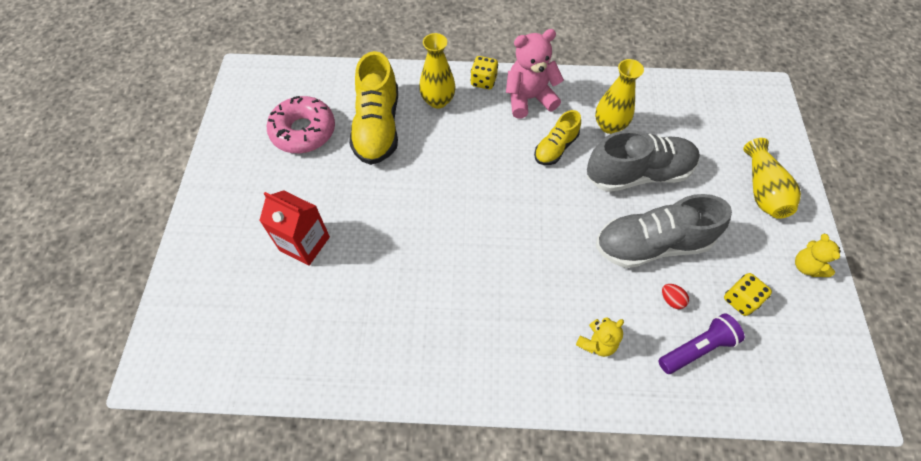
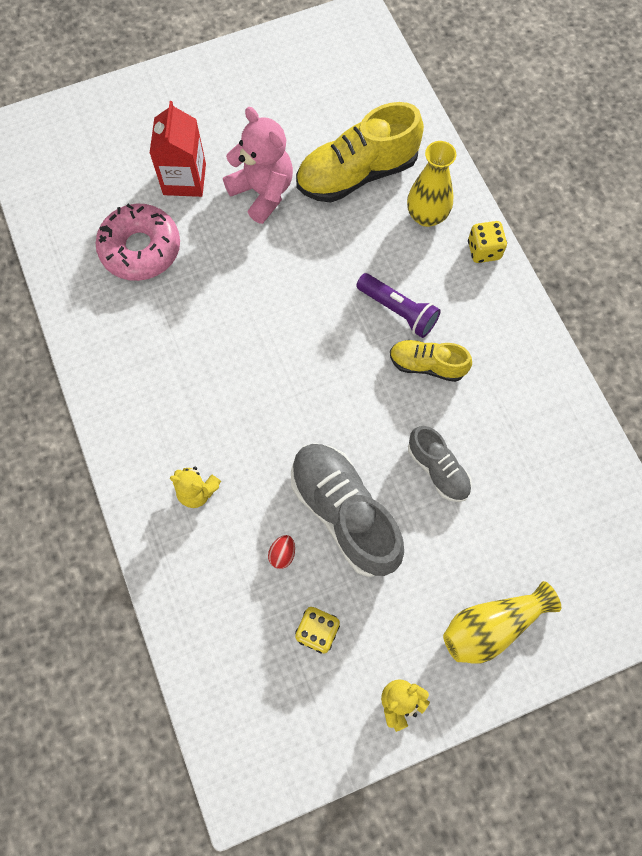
camera: 65 degrees right, 10 degrees up
pink donut [267,96,335,153] -> pink donut moved to [95,204,180,281]
pink teddy bear [506,29,564,118] -> pink teddy bear moved to [223,107,293,224]
grey shoe [587,130,700,192] -> grey shoe [408,426,472,502], size x0.56
yellow vase [595,59,644,134] -> none
purple flashlight [658,313,745,374] -> purple flashlight moved to [356,273,441,338]

